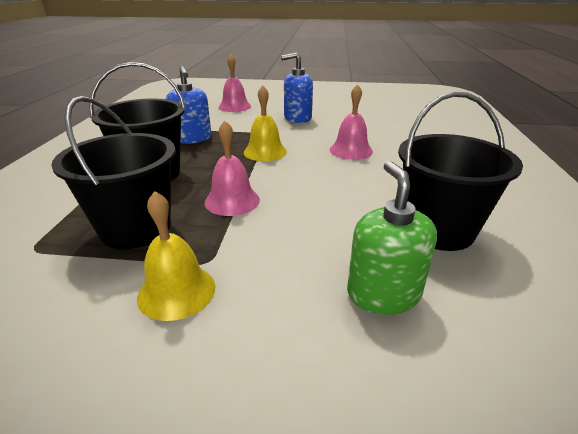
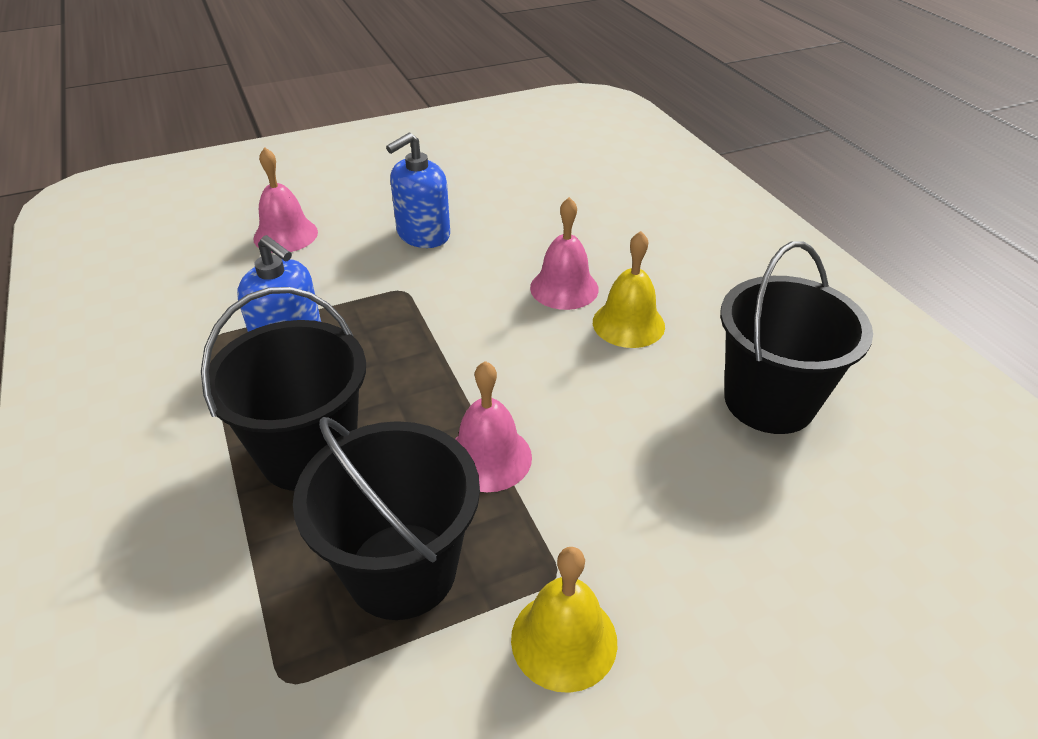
camera: 30 degrees left, 10 degrees up
yellow bell [244,85,287,161] -> yellow bell moved to [593,231,665,348]
green soap dispenser [347,161,437,315] -> none

